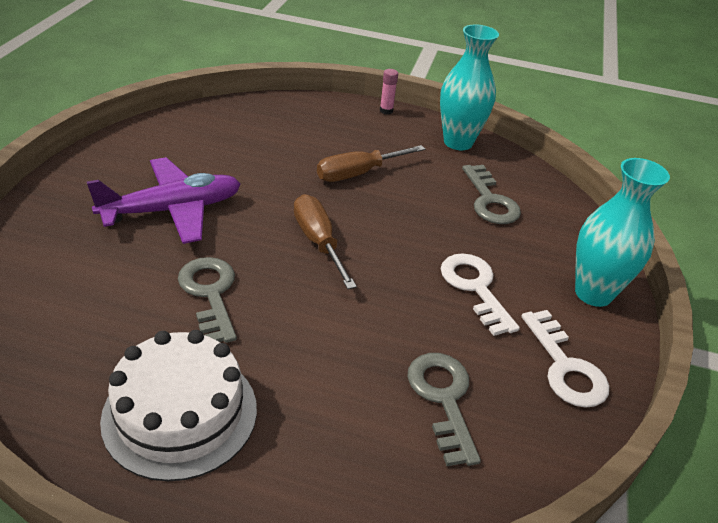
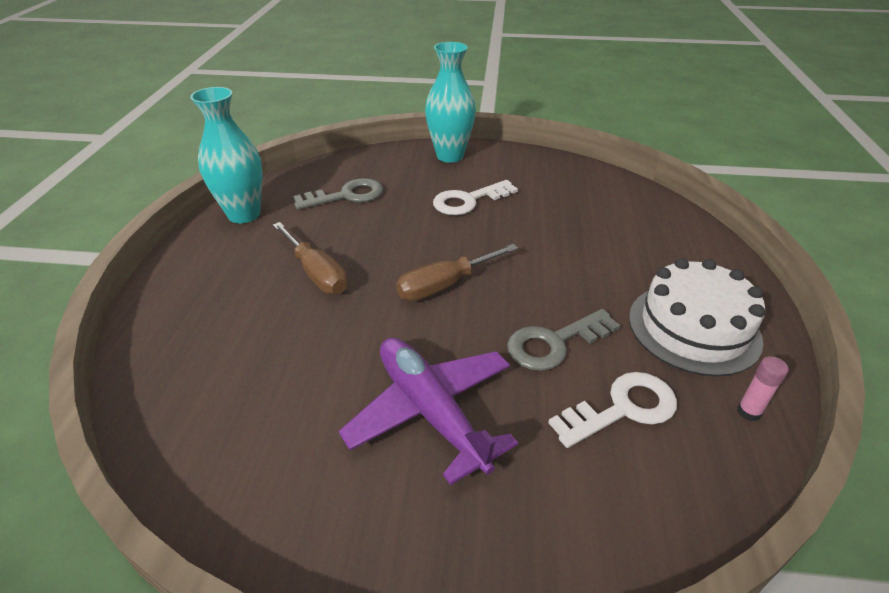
camera: 95 degrees left, 0 degrees up
pink glue stick [380,69,398,114] -> pink glue stick moved to [737,356,789,421]
grey key [407,353,481,466] -> none
white key [522,310,609,408] -> white key moved to [548,372,677,448]

